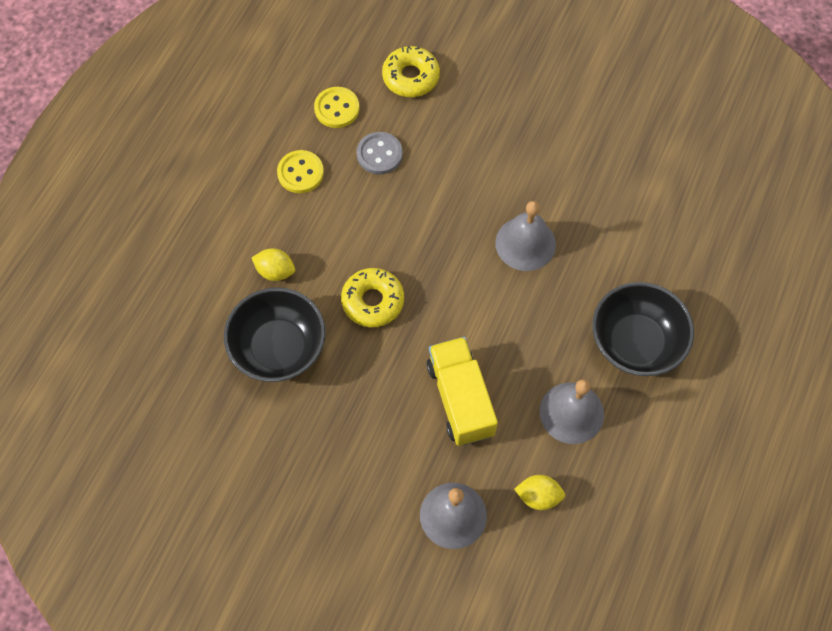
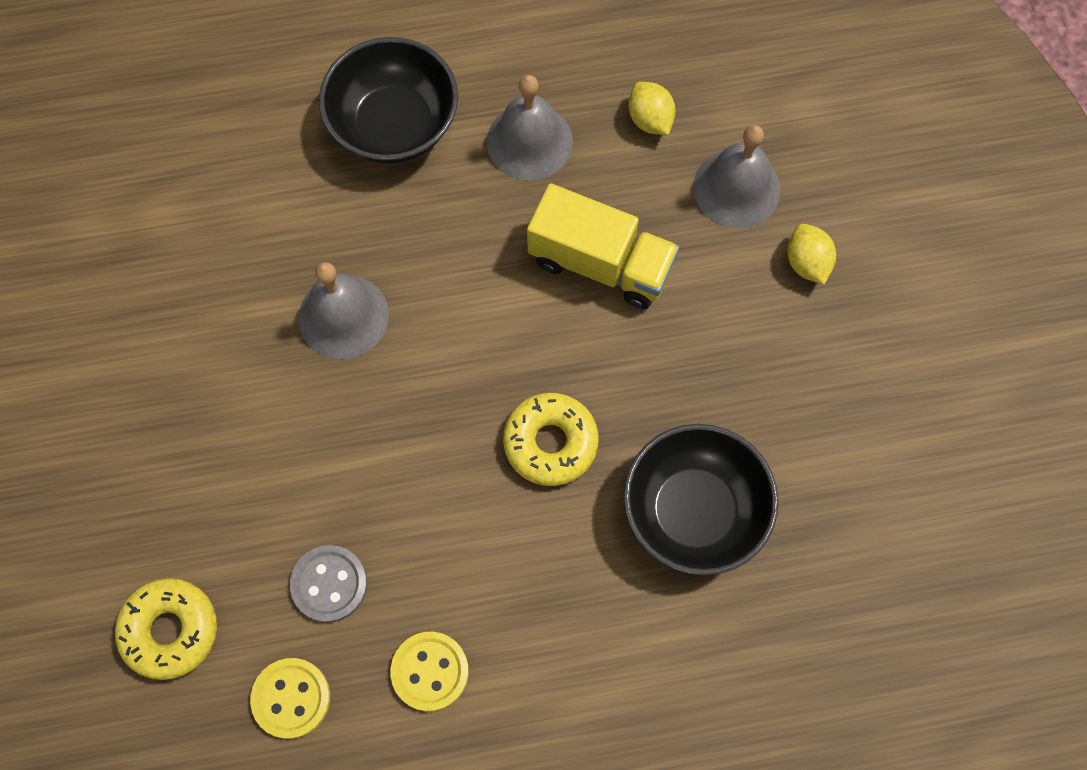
camera: 125 degrees left, 5 degrees up
yellow lemon [252,248,295,281] -> yellow lemon moved to [787,224,836,285]
yellow truck [427,337,498,446] -> yellow truck turned 105 degrees counterclockwise [527,183,679,309]

